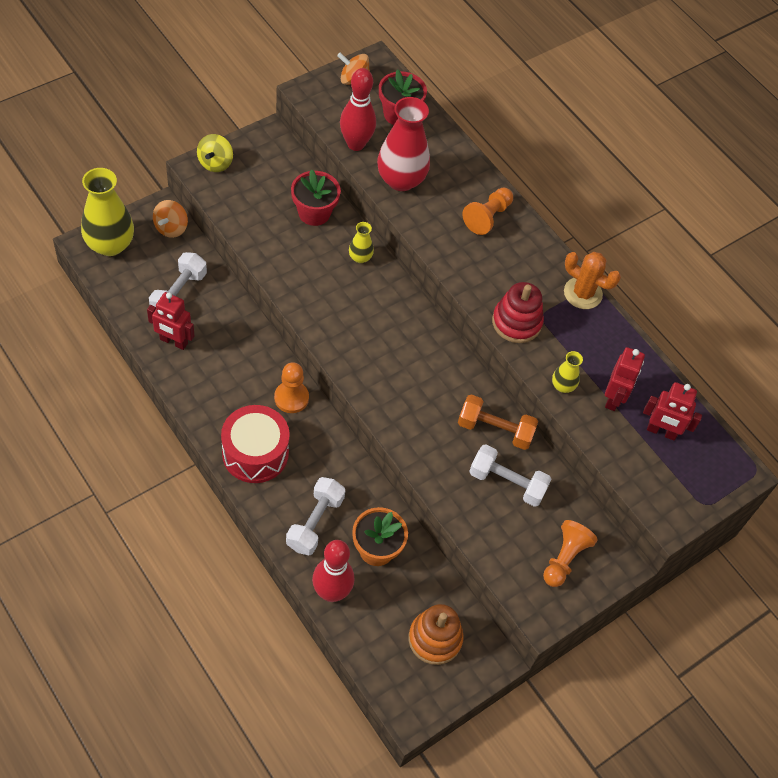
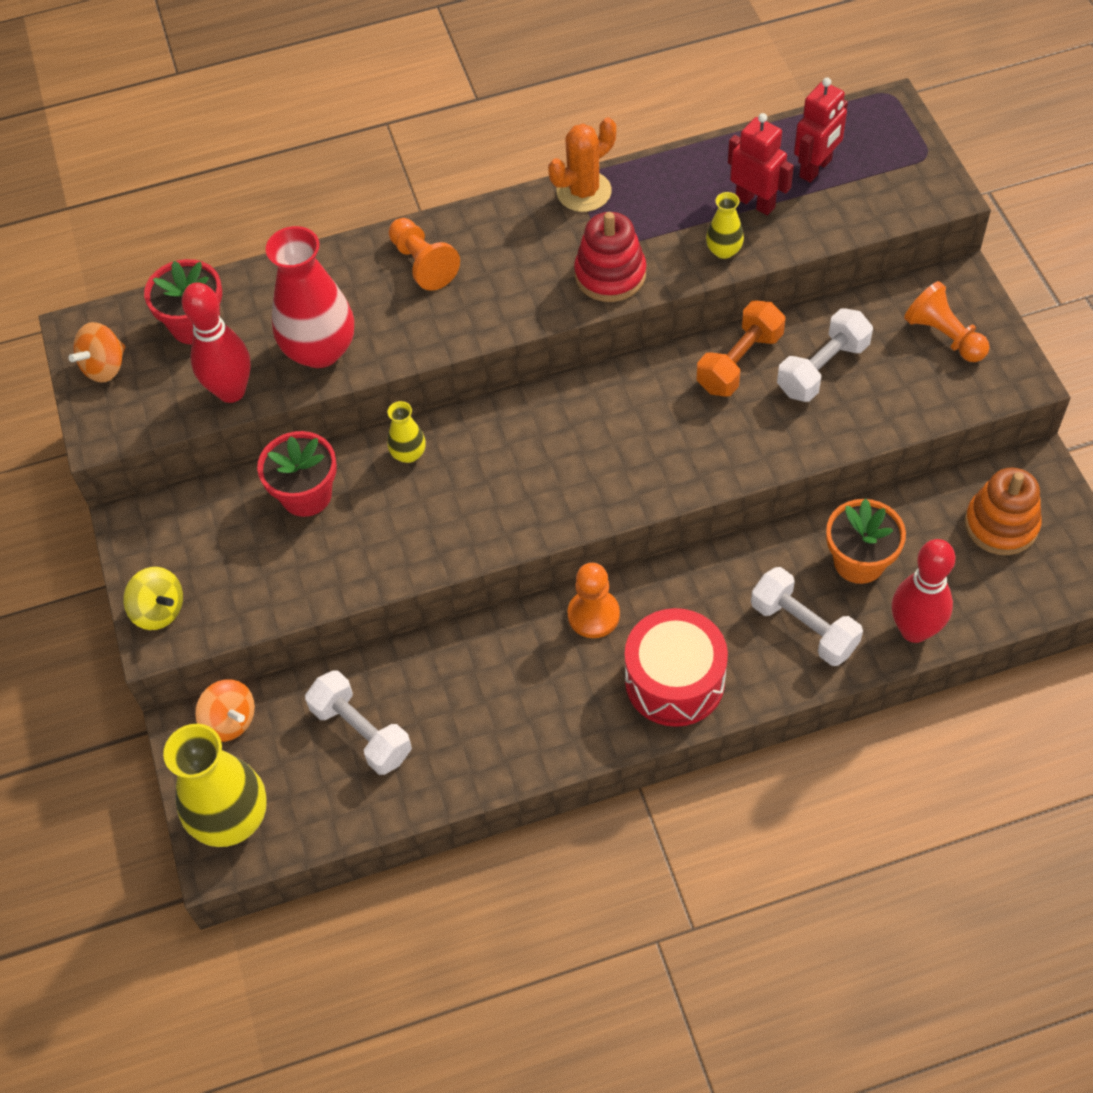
camera: 60 degrees left, 0 degrees up
red robot [147,292,195,350] -> none

